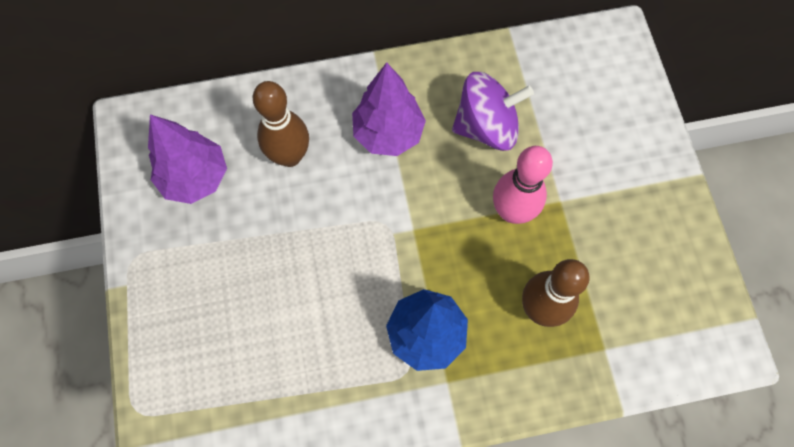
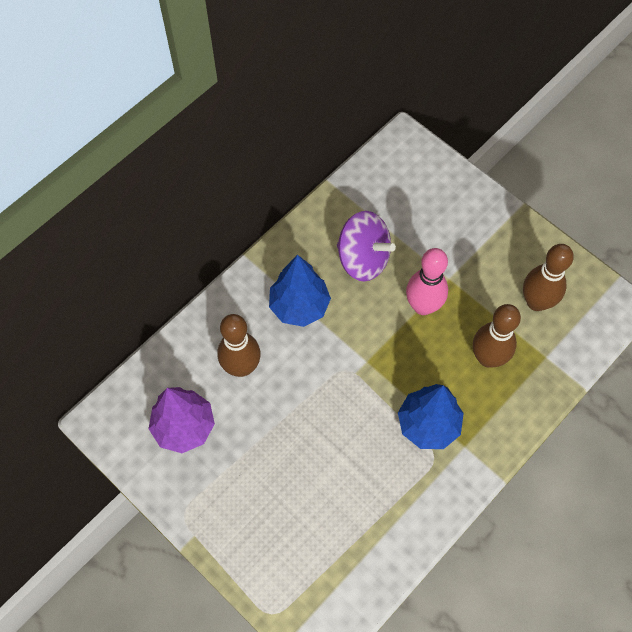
camera: 35 degrees left, 5 degrees down
purple tree [352,62,426,156] -> blue tree [269,255,331,327]
purple spinning top [452,72,534,151] -> purple spinning top turned 75 degrees clockwise [337,211,396,282]
none -> brown bowling pin [523,244,574,311]

